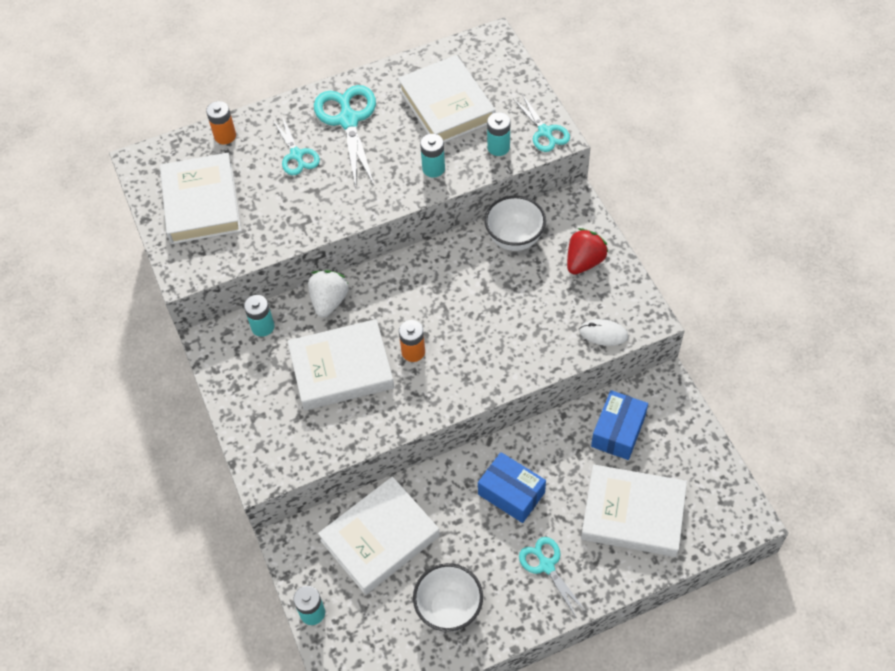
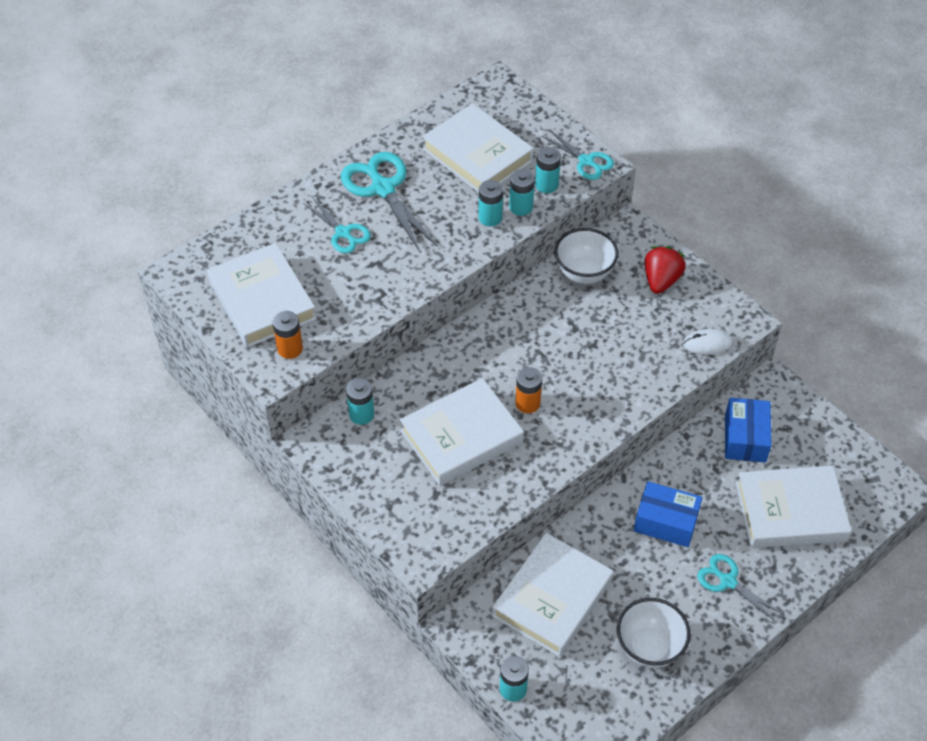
camera: 20 degrees left, 5 degrees down
orange battery [206,101,236,144] -> orange battery moved to [272,311,303,359]
white strawberry [308,270,348,318] -> none
none -> turquoise battery [509,169,535,216]

